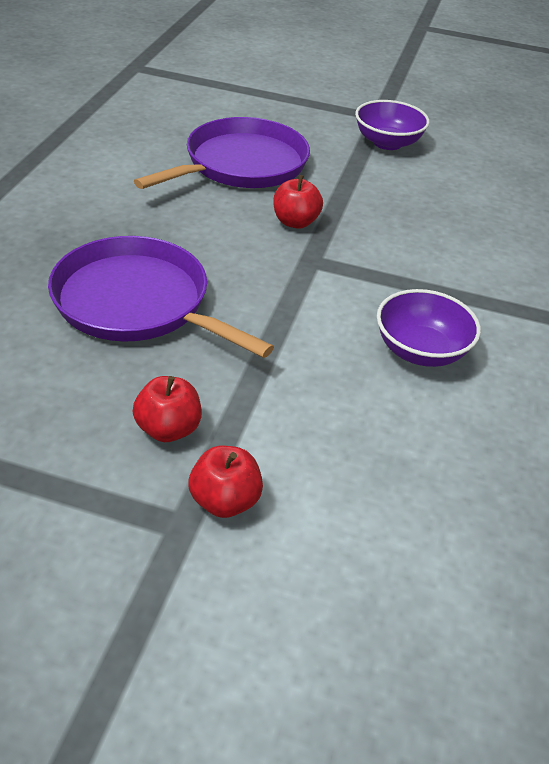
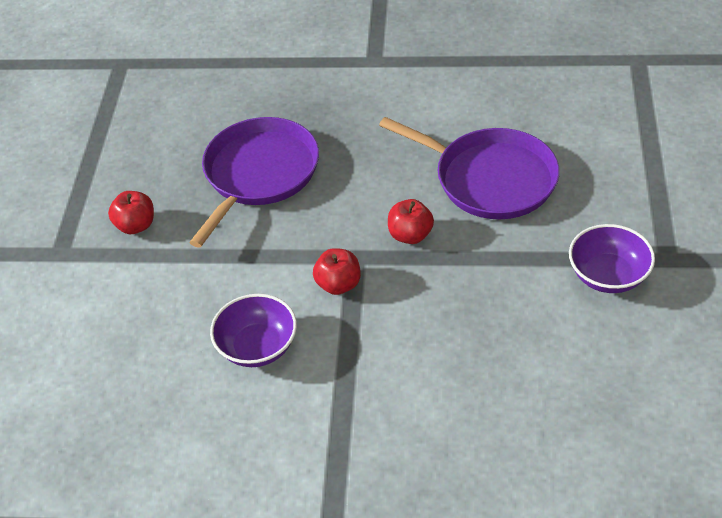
camera: 85 degrees right, 5 degrees up
red apple [188,446,263,518] -> red apple moved to [313,248,361,295]

